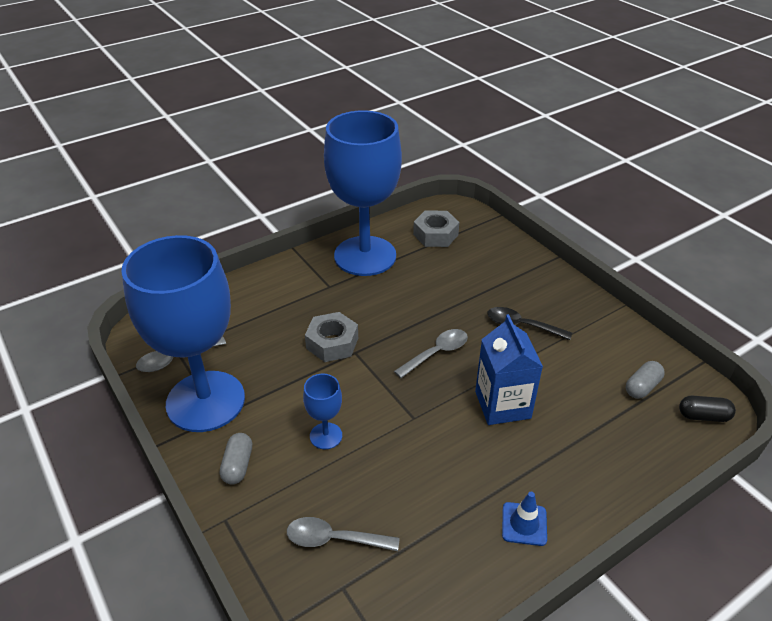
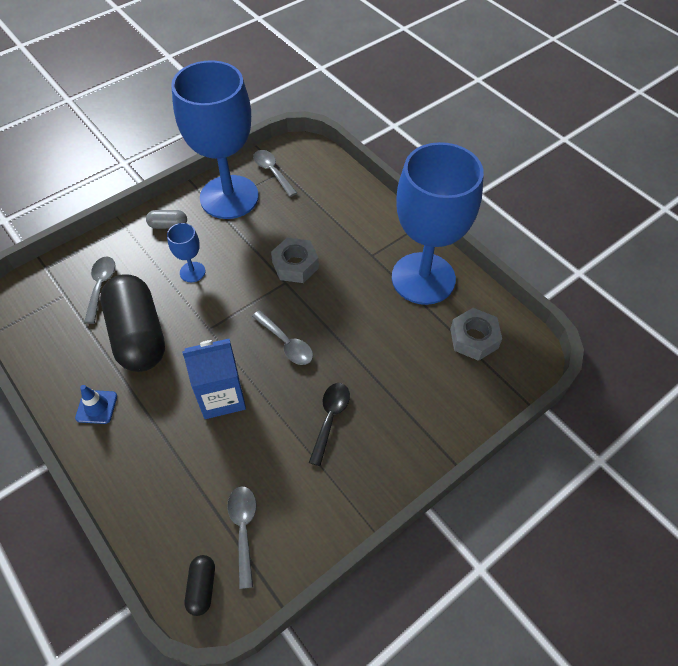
camera: 85 degrees right, 15 degrees up
grey capsule [626,361,665,399] -> grey spoon [227,486,257,589]
none -> black capsule [100,274,165,372]

